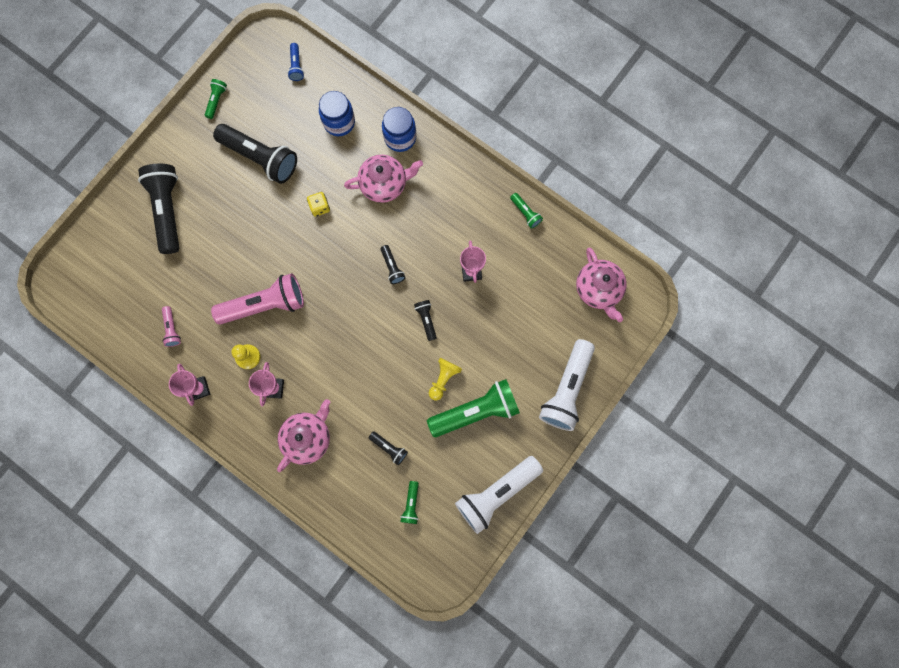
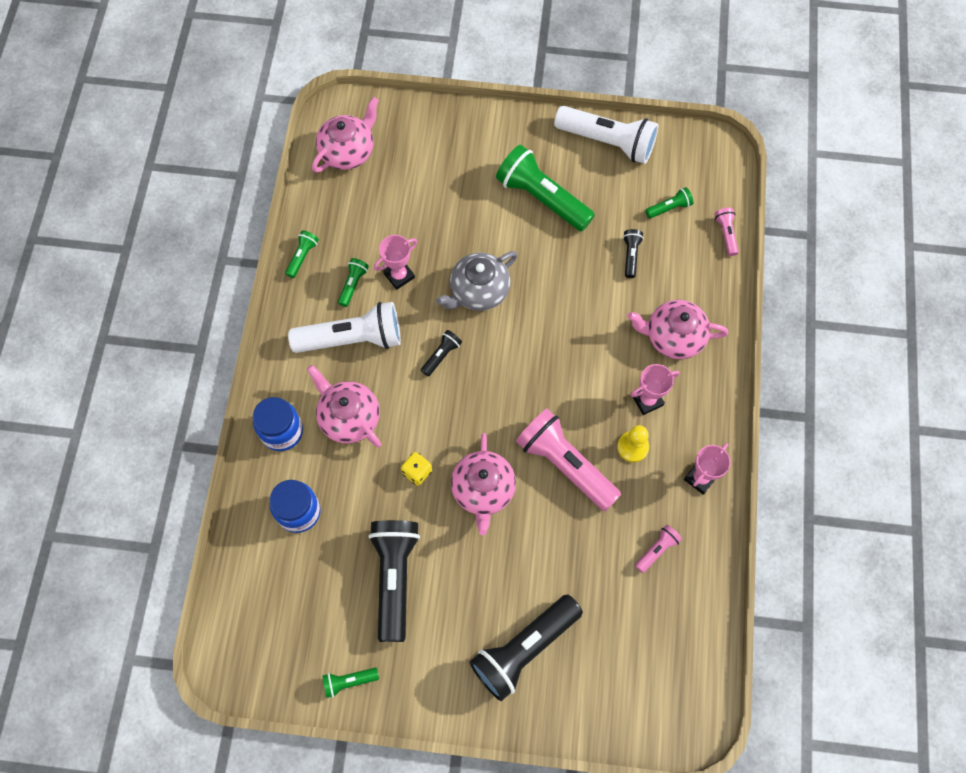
camera: 120 degrees left, 10 degrees down
blue flashlight [287,43,304,81] -> none
black flashlight [414,300,437,341] -> grey teapot [436,251,518,311]
yellow pawn [429,358,462,401] -> none
white flashlight [539,339,595,431] -> white flashlight moved to [288,302,401,353]
none -> green flashlight [338,258,369,307]
none -> pink teapot [451,433,516,535]
none -> pink flashlight [715,208,739,256]

